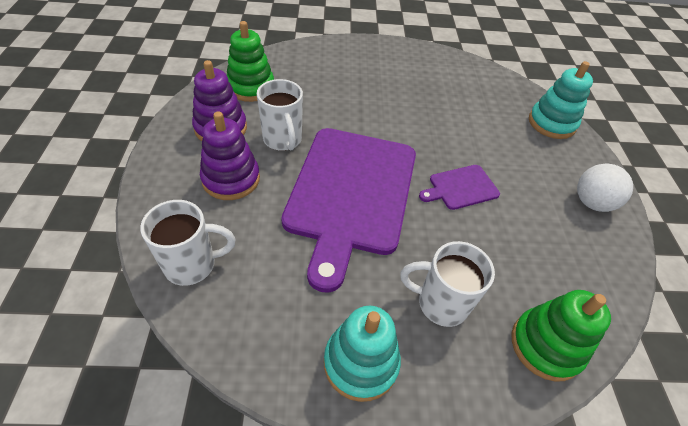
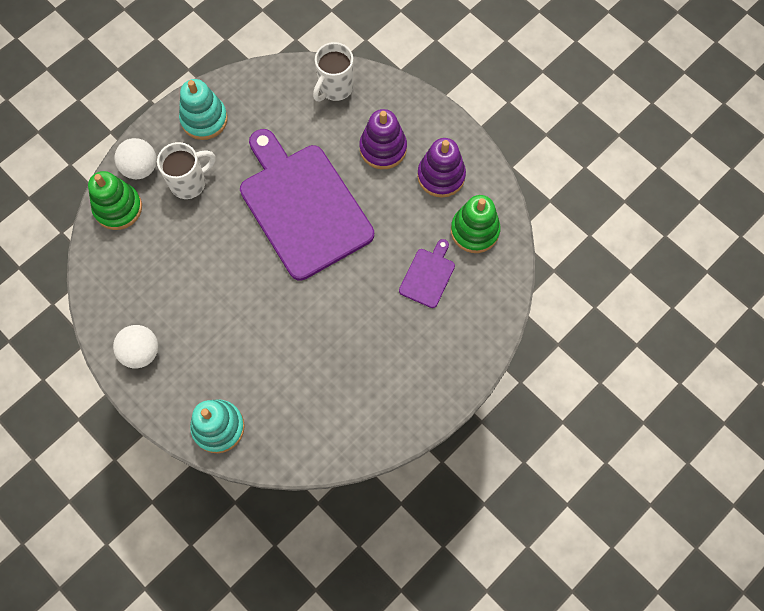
camera: 140 degrees right, 20 degrees up
white mug [257,79,303,151] -> none
purple cutting board [419,165,500,210] -> purple cutting board moved to [399,239,455,308]
none -> white ball [115,138,157,179]

